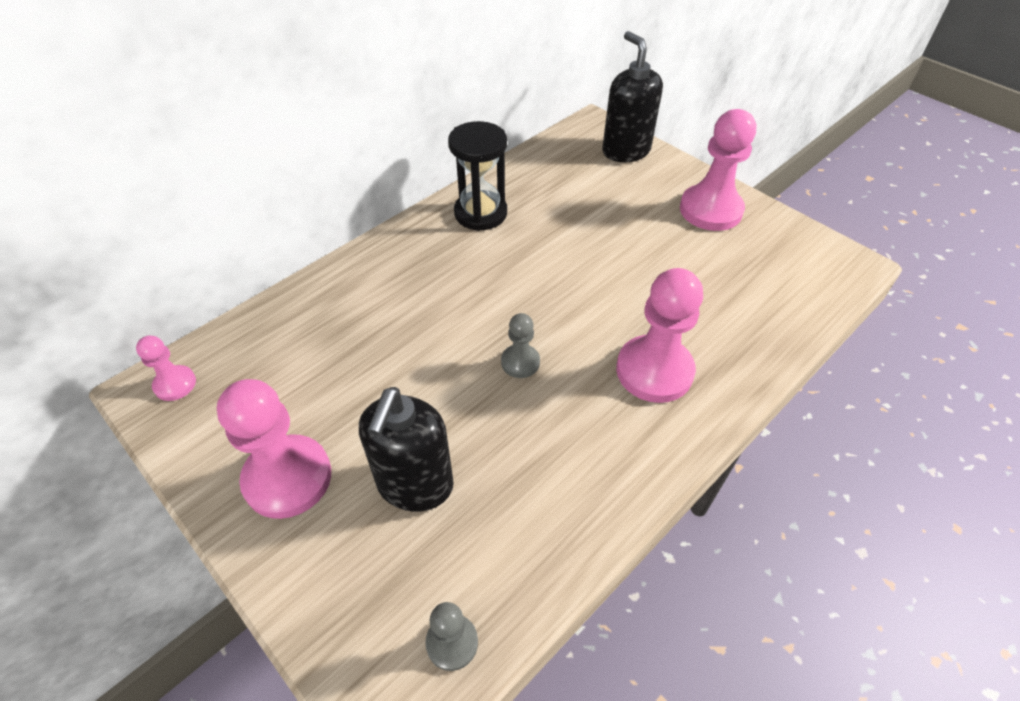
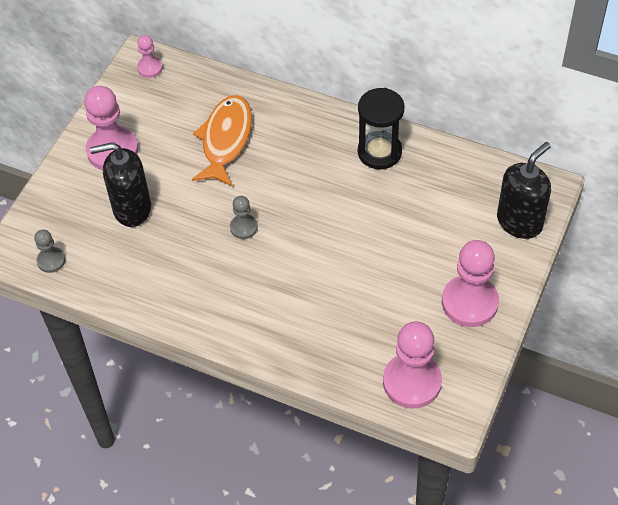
camera: 70 degrees right, 5 degrees up
pink pawn [616,268,703,403] -> pink pawn moved to [383,321,442,409]
none -> orange fish [192,95,252,187]

